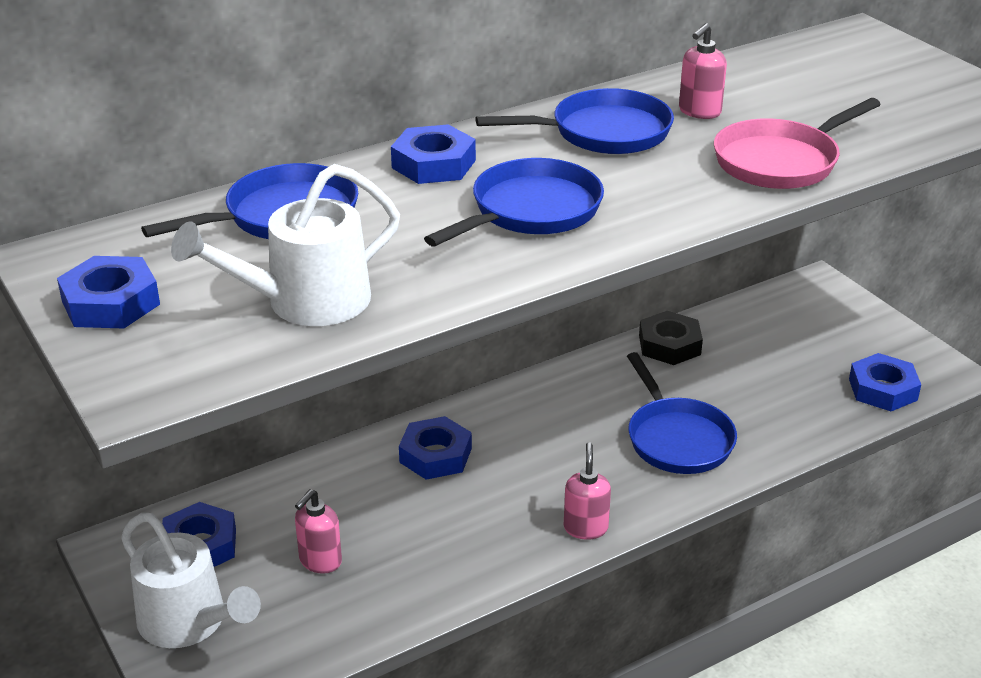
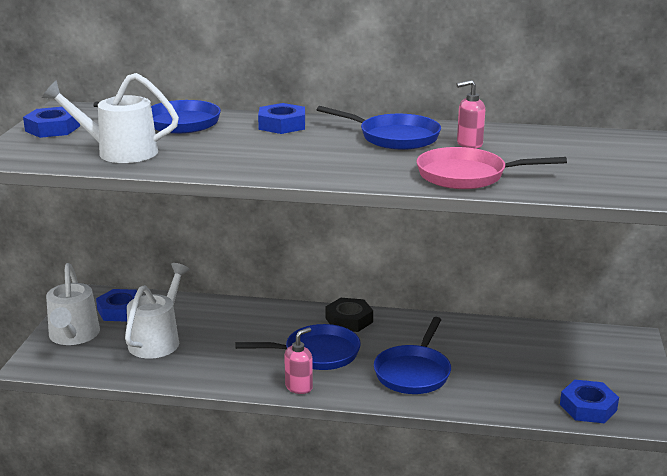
camera: 40 degrees right, 10 degrees down
pink soap dispenser [295,489,342,574] -> white watering can [125,263,190,359]
blue nut [399,416,472,480] -> none
blue pan [424,158,604,246] -> blue pan moved to [235,324,361,370]
black nut [639,311,703,365] -> black nut moved to [325,298,373,332]

